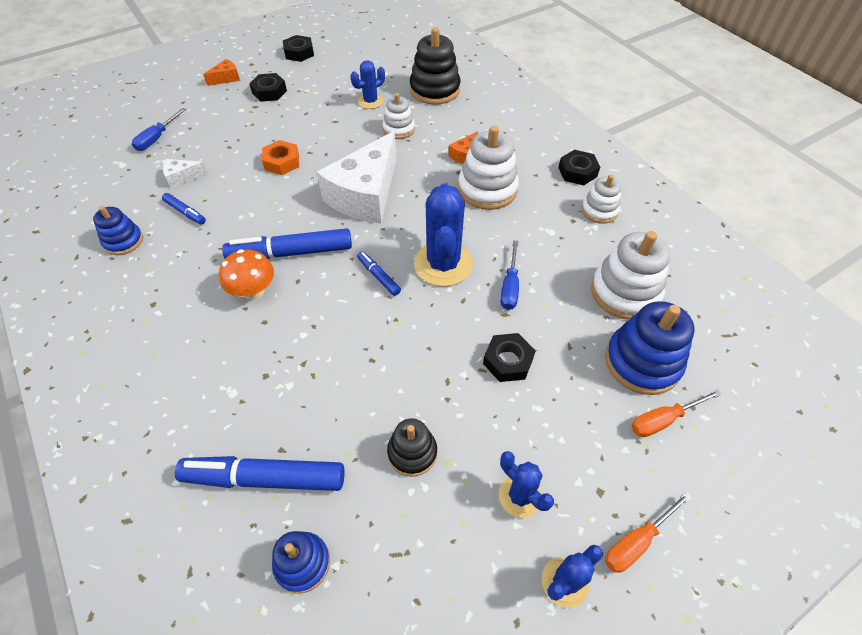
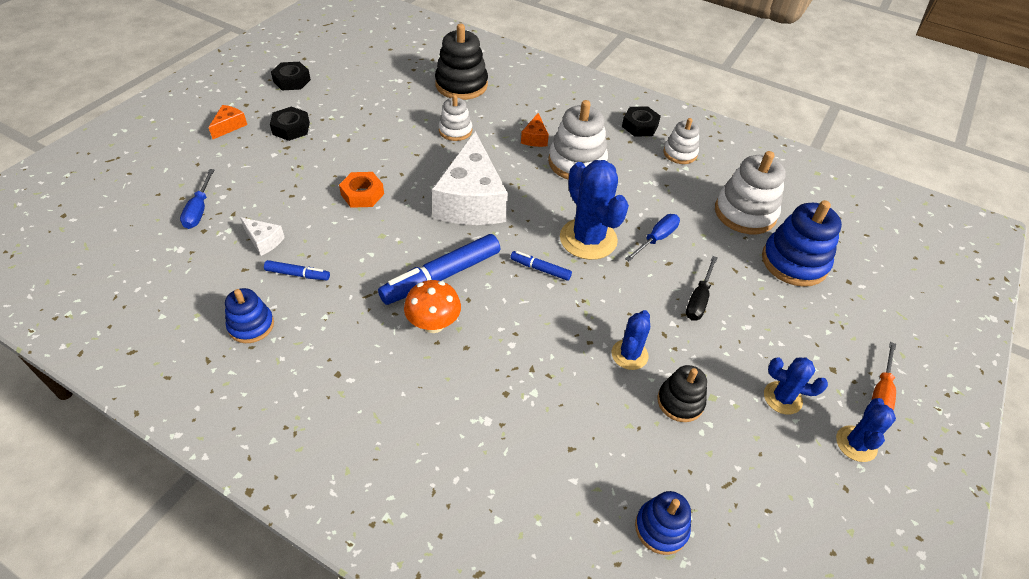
camera: 30 degrees left, 5 degrees down
white cheese [163,159,207,188] -> white cheese turned 105 degrees counterclockwise [240,217,285,256]
blue marker [175,456,344,491] -> none
blue cactus [351,60,385,109] -> blue cactus moved to [612,310,650,370]
black nut [483,333,536,382] -> black screwdriver [686,256,718,321]
blue screwdriver [500,240,519,310] -> blue screwdriver turned 120 degrees counterclockwise [625,214,680,262]
orange screwdriver [631,390,722,437] -> none

